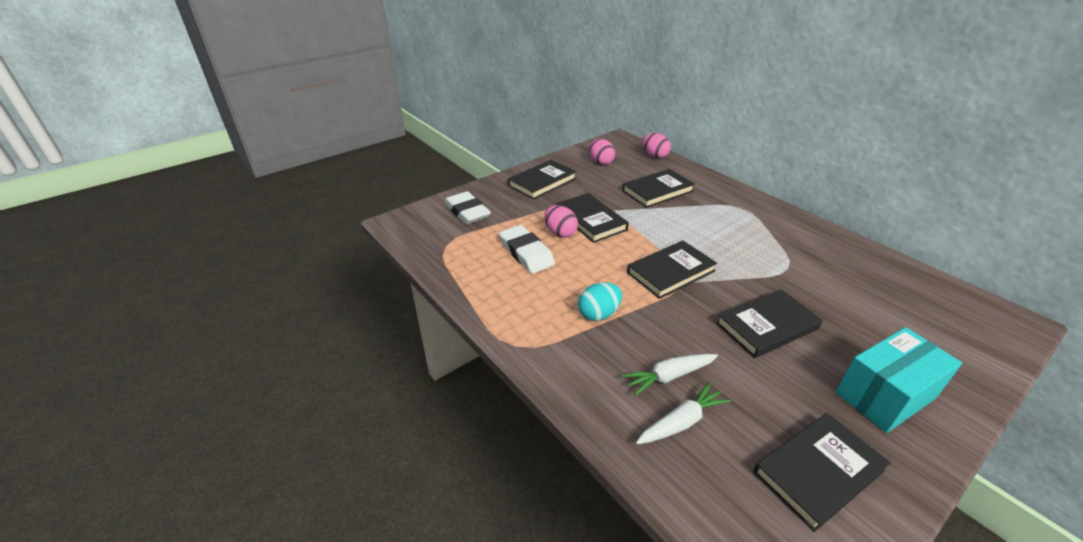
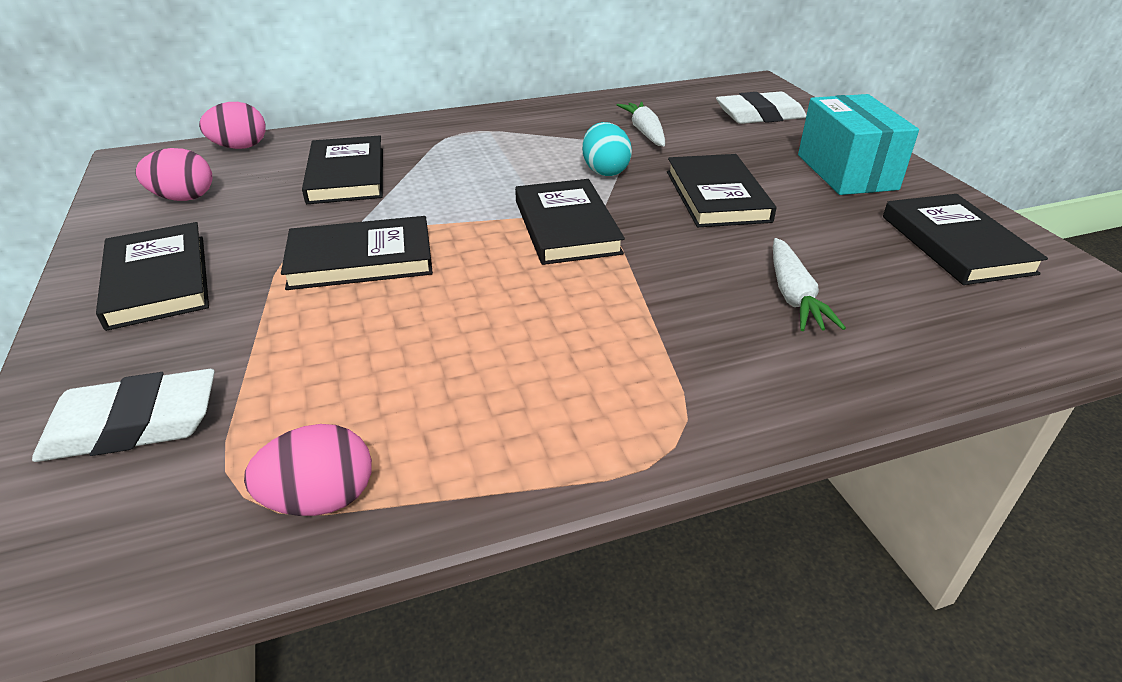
camera: 70 degrees left, 0 degrees up
white eraser [499,225,555,274] -> white eraser moved to [716,91,806,124]
pink egg [544,205,578,238] -> pink egg moved to [244,424,372,516]
turquoise egg [578,282,622,321] -> turquoise egg moved to [582,122,632,176]
white carrot [636,382,731,444] -> white carrot moved to [617,102,665,146]

